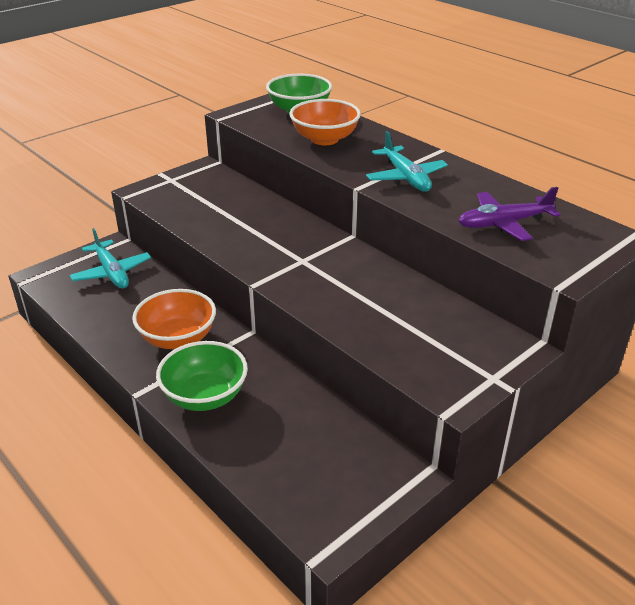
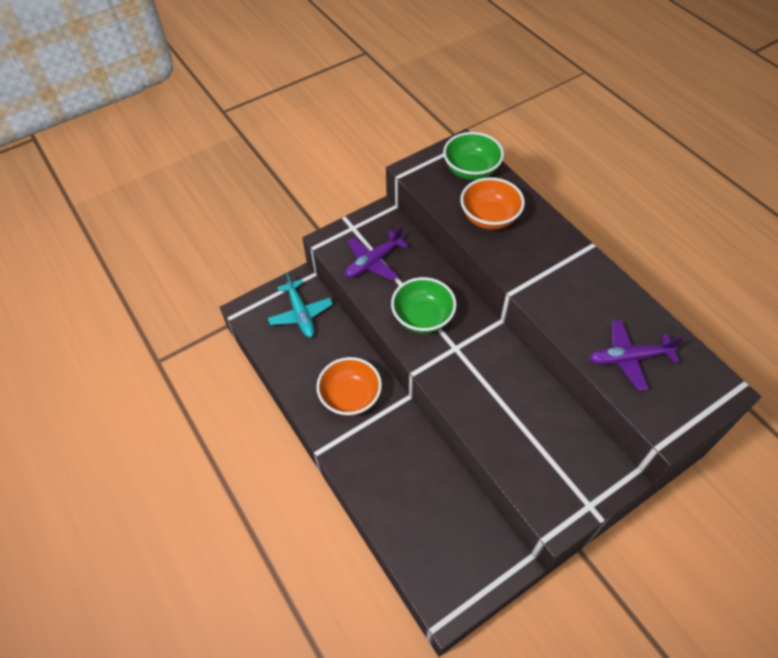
camera: 10 degrees right, 20 degrees up
green bowl [156,341,248,411] -> green bowl moved to [391,277,457,333]
turquoise plane [366,131,448,192] -> none
none -> purple plane [345,227,409,280]

